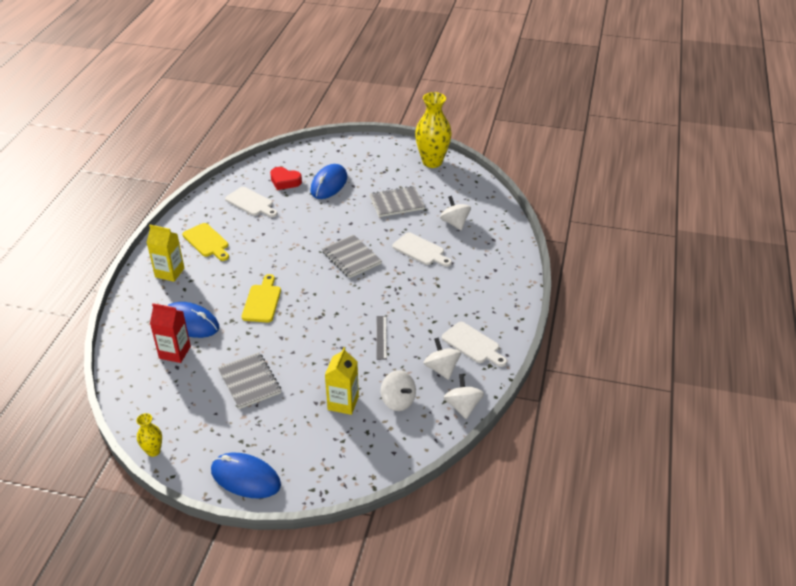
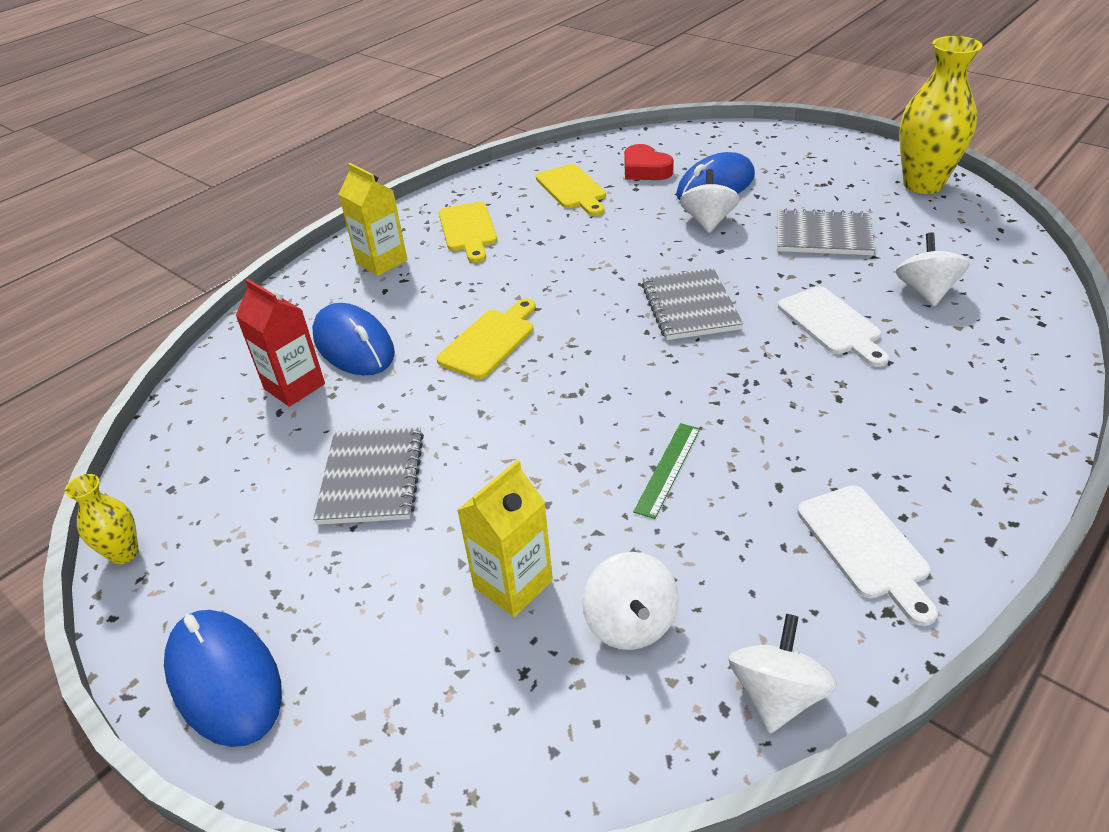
camera: 30 degrees right, 0 degrees up
white cutting board [225,187,278,217] -> yellow cutting board [536,164,606,216]
grey ruler [376,316,387,360] -> green ruler [633,423,700,519]
white spinning top [423,338,461,380] -> white spinning top moved to [679,169,740,233]

